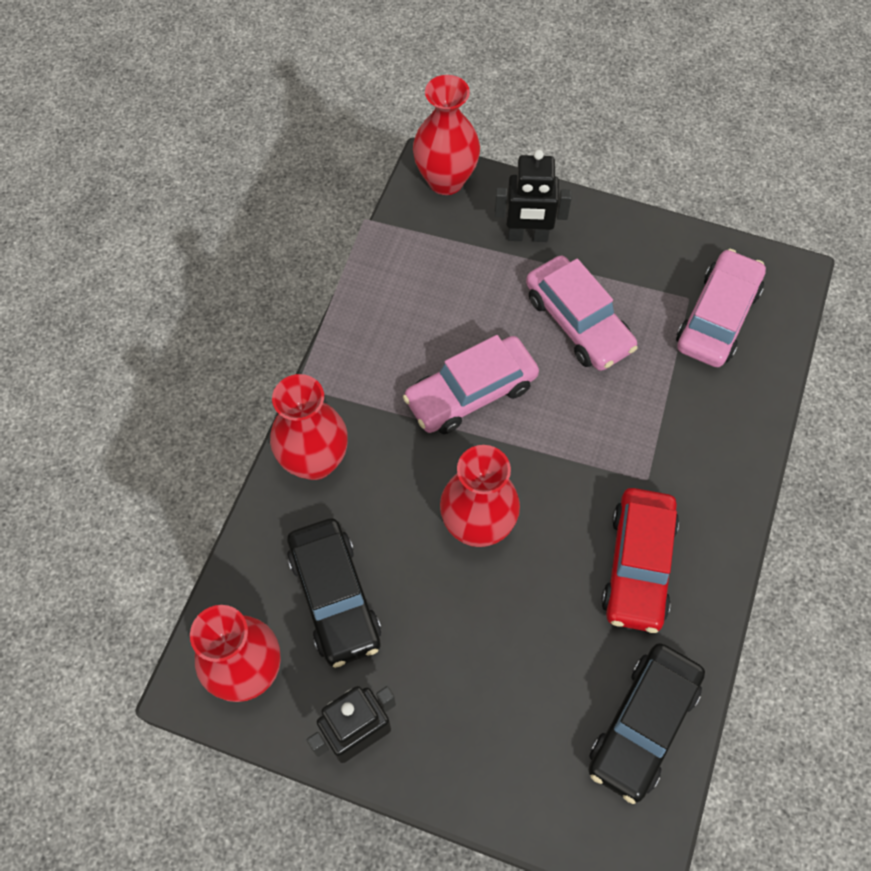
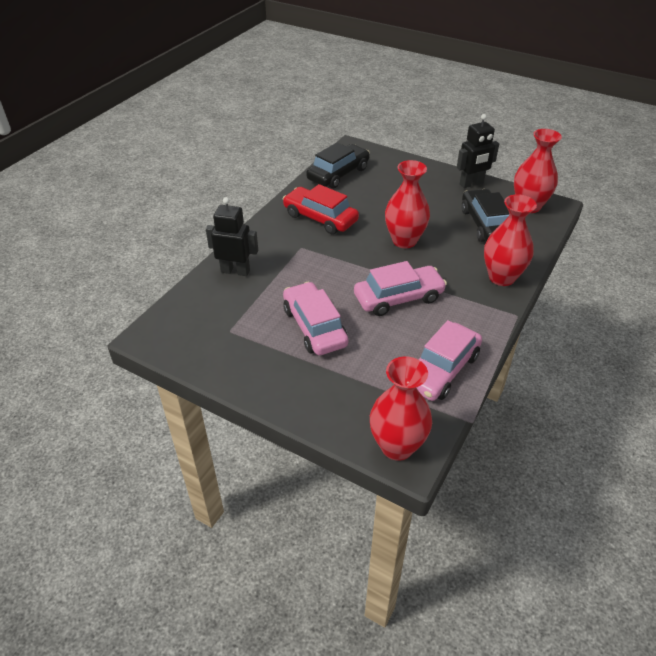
camera: 170 degrees left, 20 degrees down
black robot [494,149,572,242] -> black robot moved to [206,197,258,276]
red car [601,488,679,633] -> red car turned 75 degrees counterclockwise [283,184,359,234]
pink car [676,249,766,367] -> pink car moved to [417,320,482,401]

